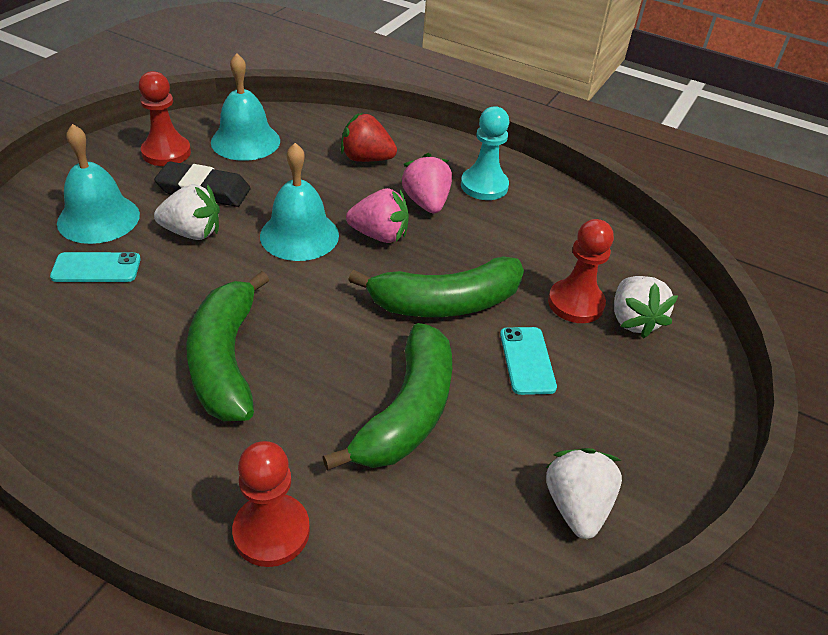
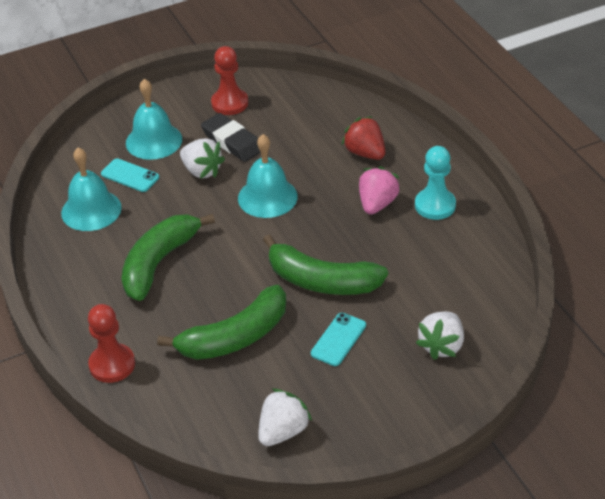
camera: 40 degrees right, 0 degrees up
turquoise bell [211,53,280,161] -> turquoise bell moved to [61,147,122,231]
pink strawberry [346,188,409,243] -> none
red pawn [548,219,614,323] -> none

